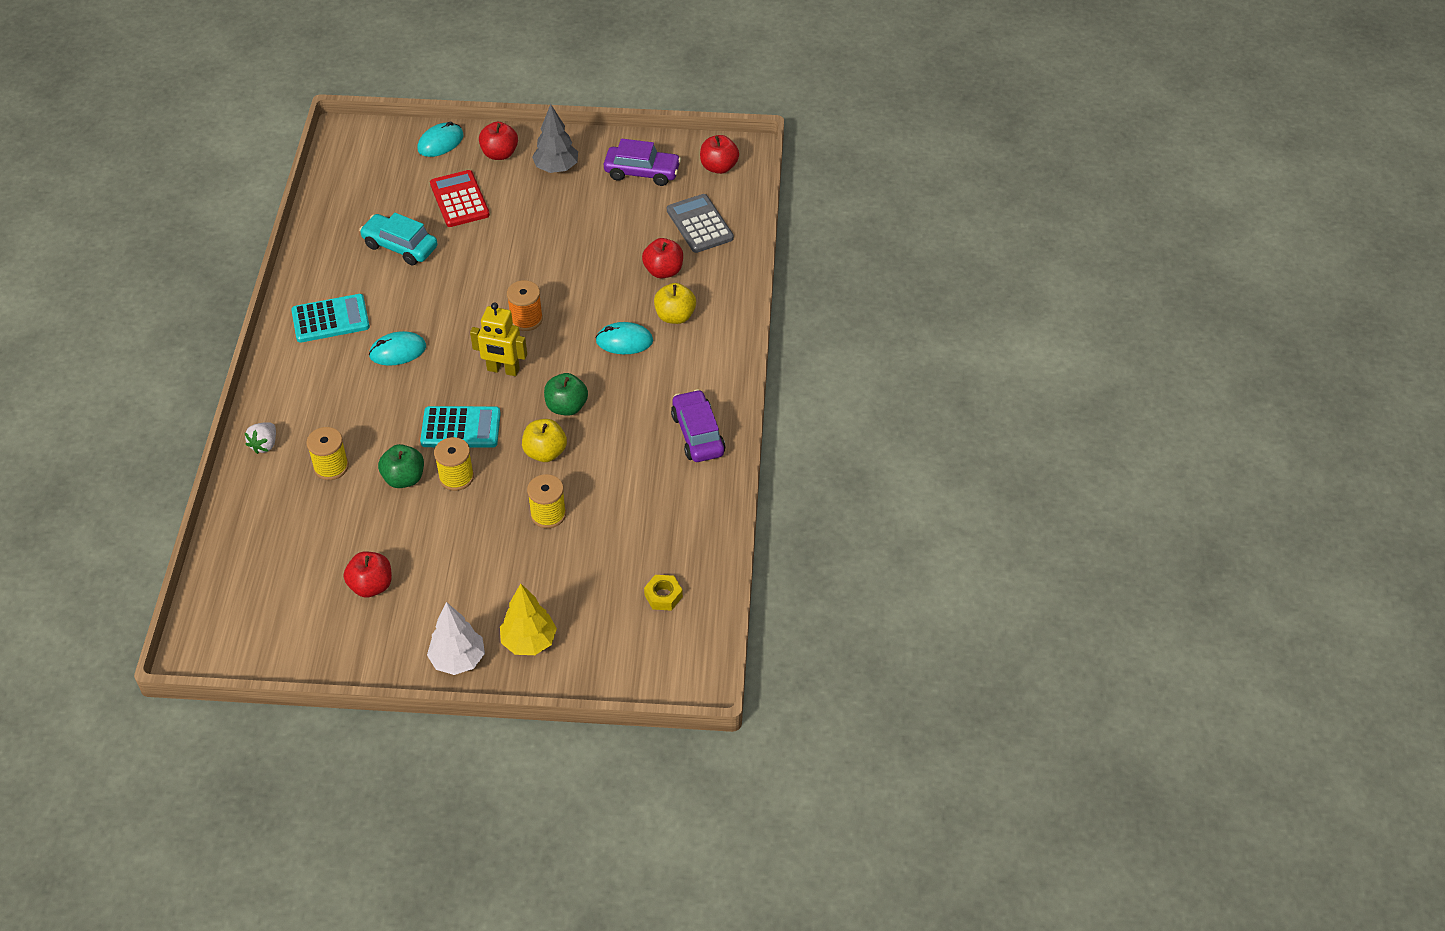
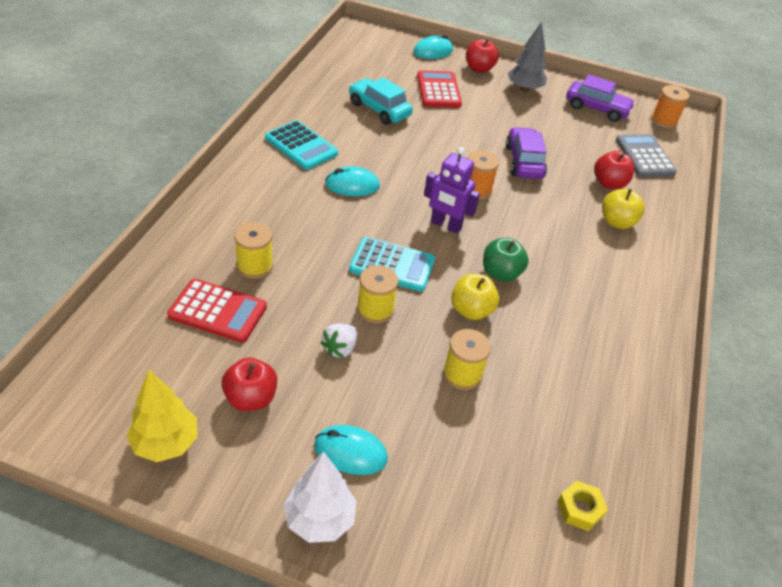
camera: 10 degrees right, 5 degrees down
white strawberry [244,422,276,454] -> white strawberry moved to [321,324,357,358]
turquoise calculator [291,294,370,343] -> turquoise calculator turned 45 degrees clockwise [265,120,338,170]
green apple [378,444,424,488] -> none
yellow robot [470,303,527,376] -> purple robot [424,147,480,234]
yellow tree [500,584,557,655] -> yellow tree moved to [126,370,198,462]
turquoise mouse [596,322,653,354] -> turquoise mouse moved to [314,425,388,475]
purple car [671,389,725,462] -> purple car moved to [506,127,547,179]
red apple [700,135,739,174] -> orange spool [651,85,690,128]
none -> red calculator [167,279,267,343]

